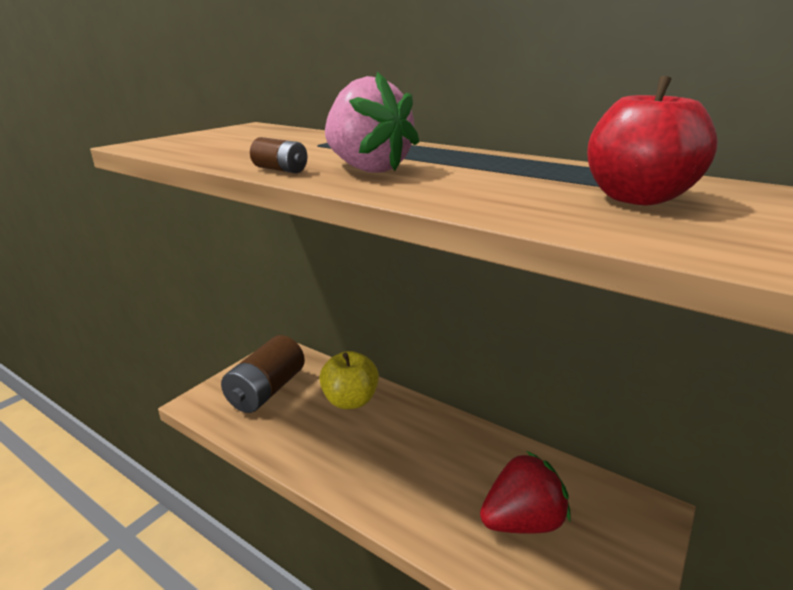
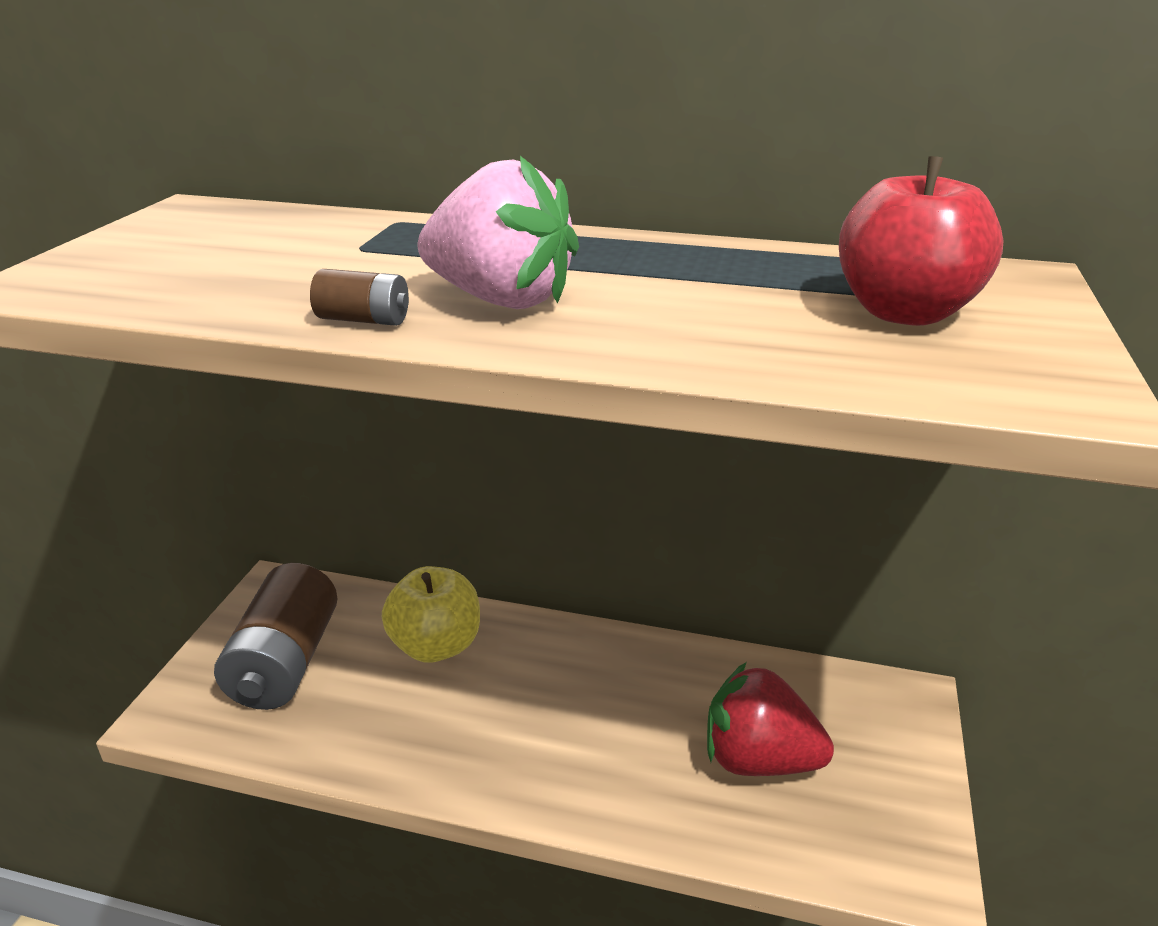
camera: 20 degrees left, 5 degrees up
red strawberry [480,451,571,534] -> red strawberry turned 120 degrees counterclockwise [707,662,834,776]

